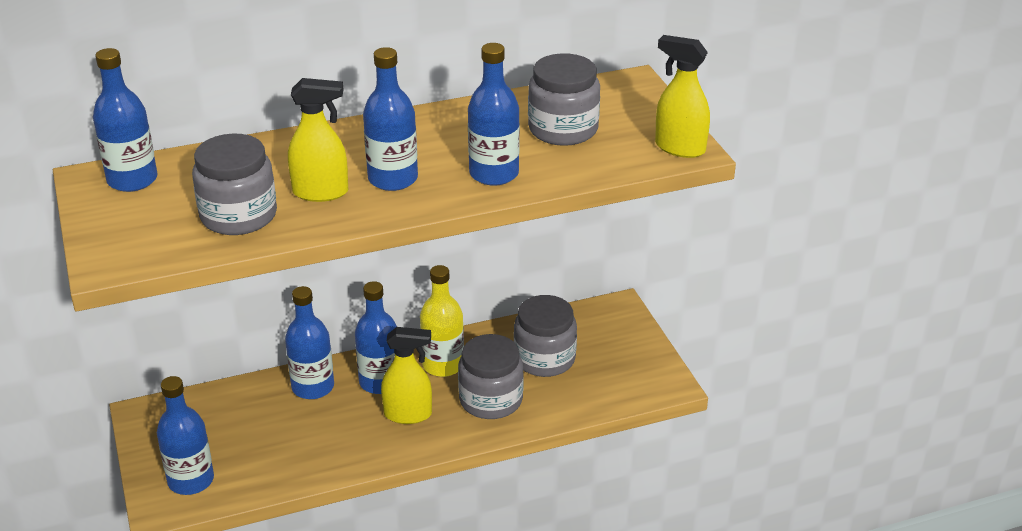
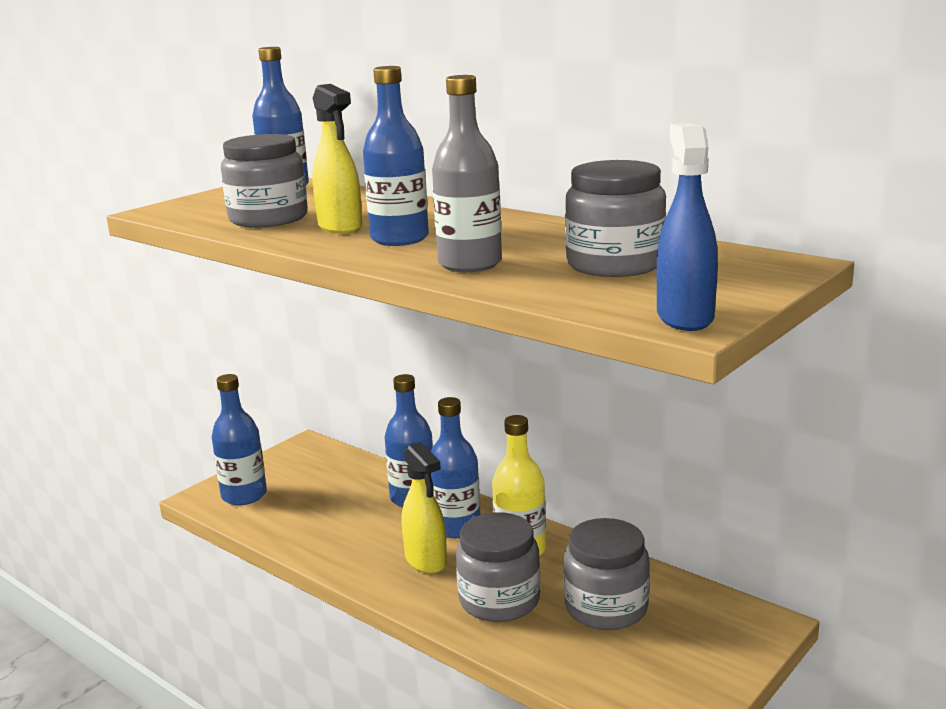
camera: 60 degrees right, 15 degrees down
blue bottle [468,43,520,186] -> grey bottle [432,75,502,272]
yellow spray bottle [655,35,710,158] -> blue spray bottle [657,123,718,331]

